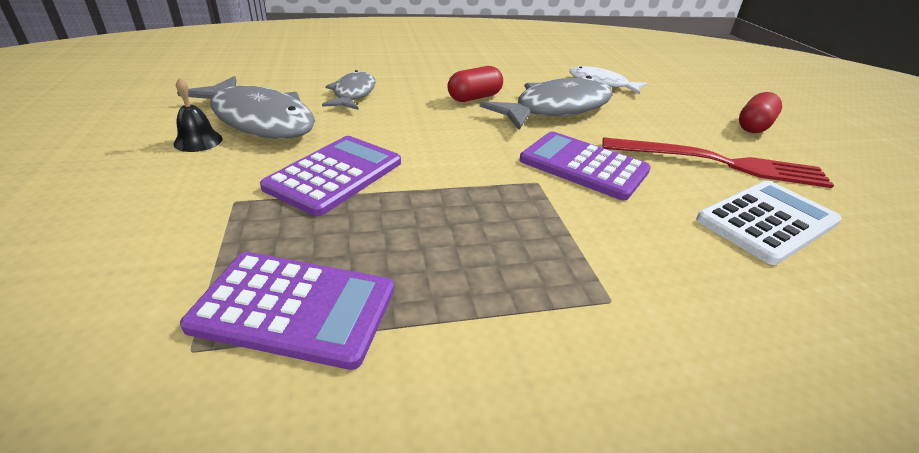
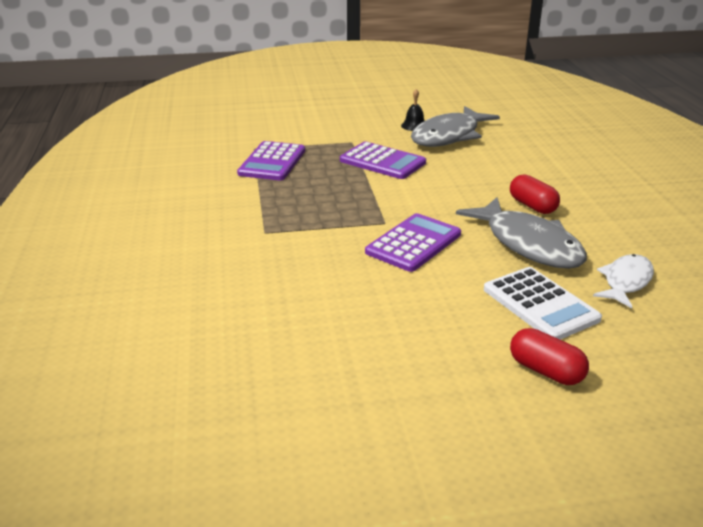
camera: 95 degrees right, 5 degrees down
grey fish [322,70,376,110] -> none
red fork [602,137,834,188] -> none
white calculator [696,181,842,265] -> white calculator moved to [484,267,602,340]

